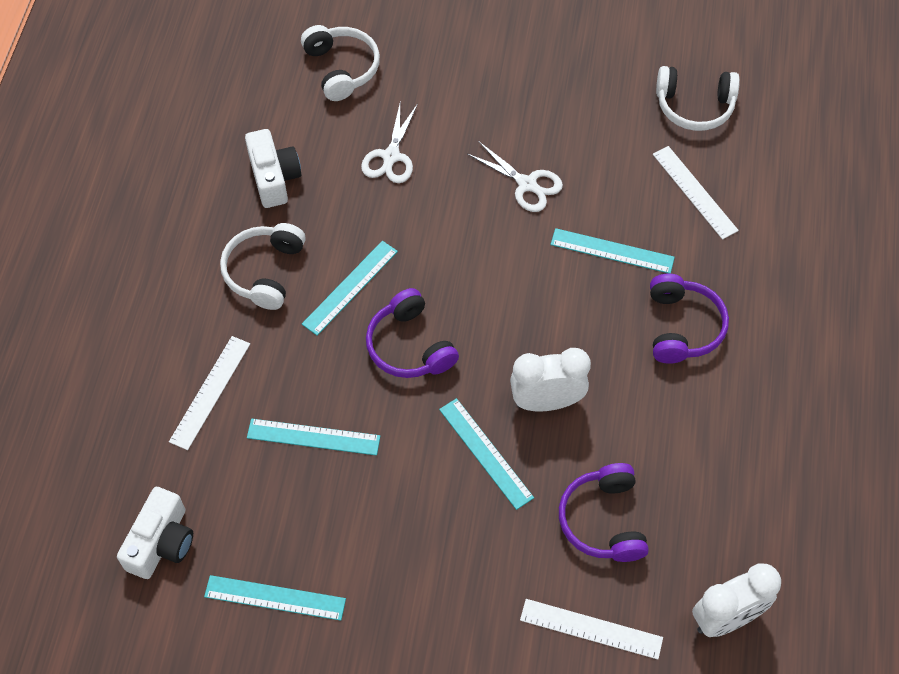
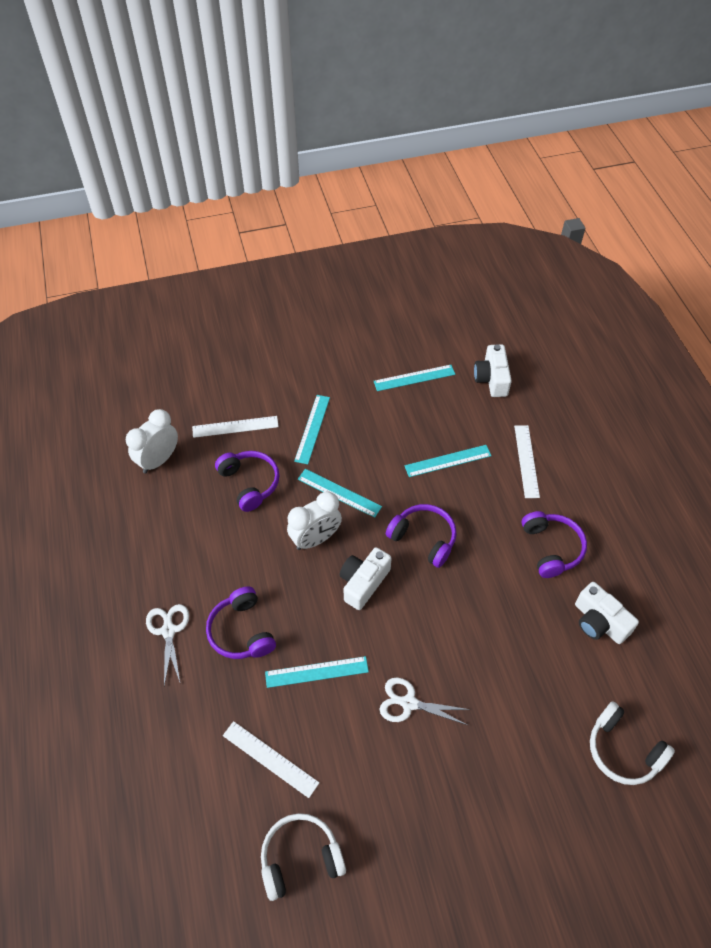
camera: 155 degrees right, 5 degrees down
white headphones [220,223,306,310] -> purple headphones [522,511,587,578]
turquoise ruler [302,241,398,336] -> turquoise ruler moved to [294,395,330,464]
white scissors [361,104,418,183] -> white scissors moved to [146,604,189,686]
none -> white camera [339,547,392,610]

